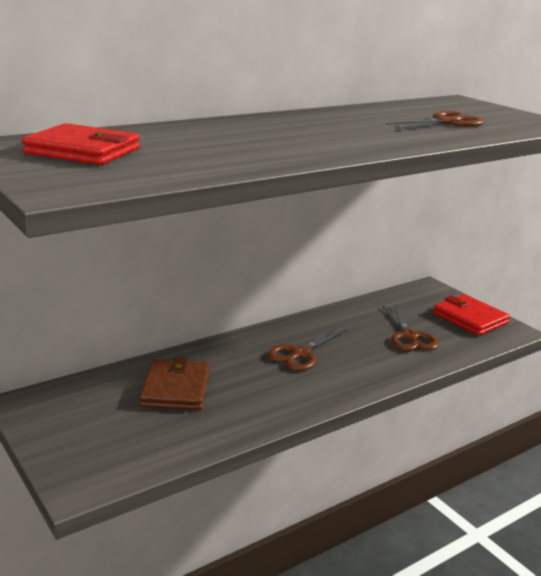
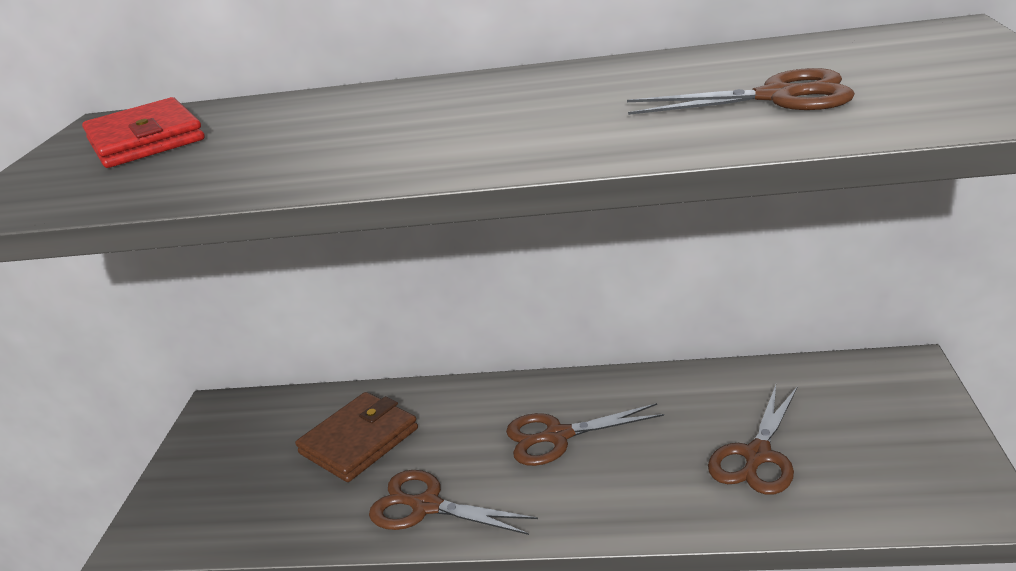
camera: 45 degrees right, 5 degrees up
red wallet [433,294,510,336] -> none
none -> brown scissors [369,470,538,535]

